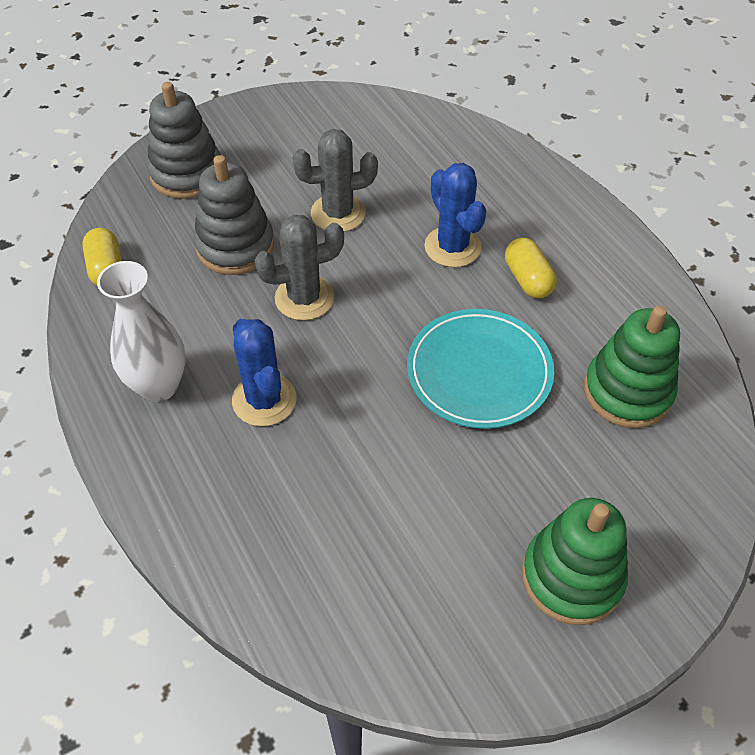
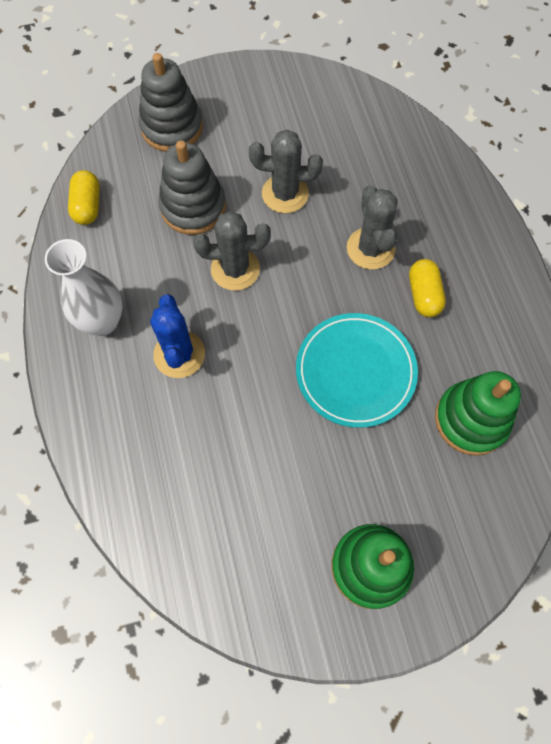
camera: 15 degrees right, 15 degrees up
blue cactus [424,163,486,267] -> grey cactus [347,185,398,270]

